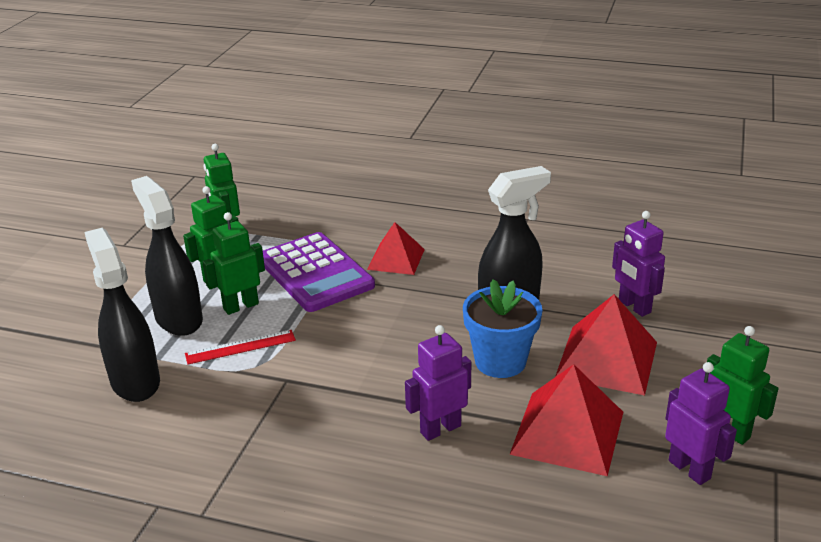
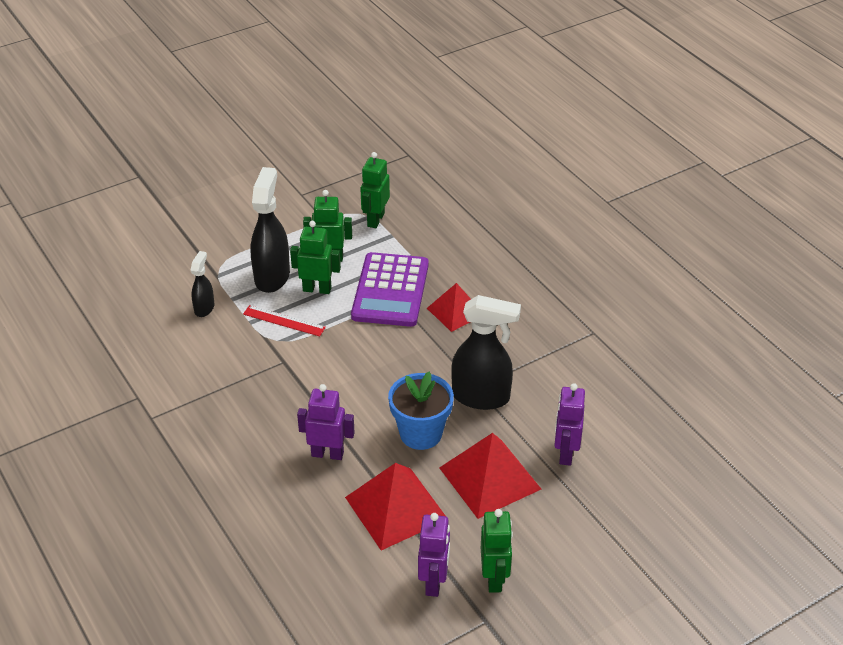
camera: 40 degrees right, 10 degrees up
black spray bottle [84,228,160,402] -> black spray bottle [191,251,214,317], size x0.53

